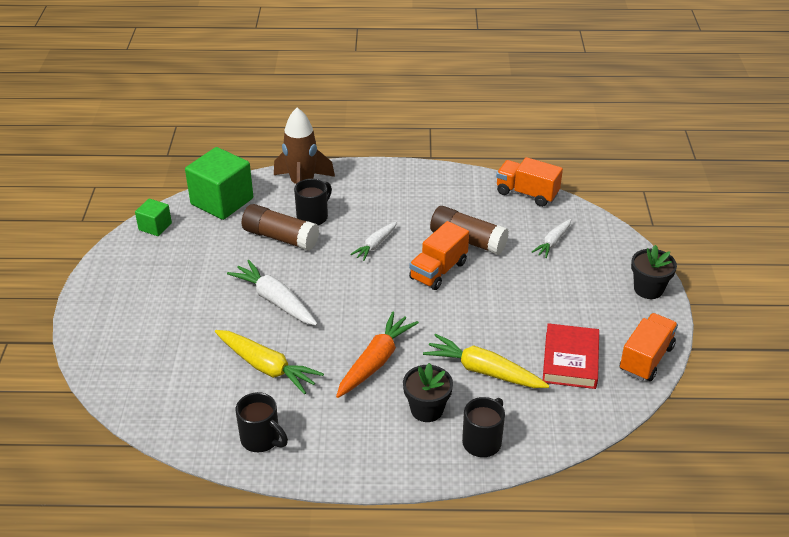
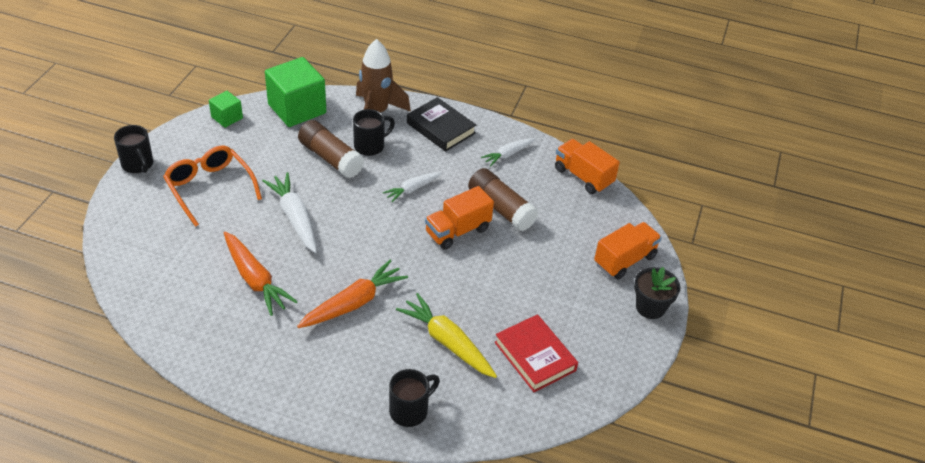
camera: 15 degrees right, 5 degrees up
yellow carrot [215,330,324,394] -> orange carrot [224,232,298,316]
black mug [236,392,288,452] -> black mug moved to [114,125,153,173]
black flower pot [403,363,453,422] -> none
white carrot [532,219,571,258] -> white carrot moved to [481,138,536,166]
red book [543,323,599,389] -> red book turned 60 degrees counterclockwise [494,314,578,392]
orange truck [620,313,678,381] -> orange truck moved to [594,222,662,279]
none -> orange glasses [163,146,262,227]
none -> black book [407,97,476,152]

